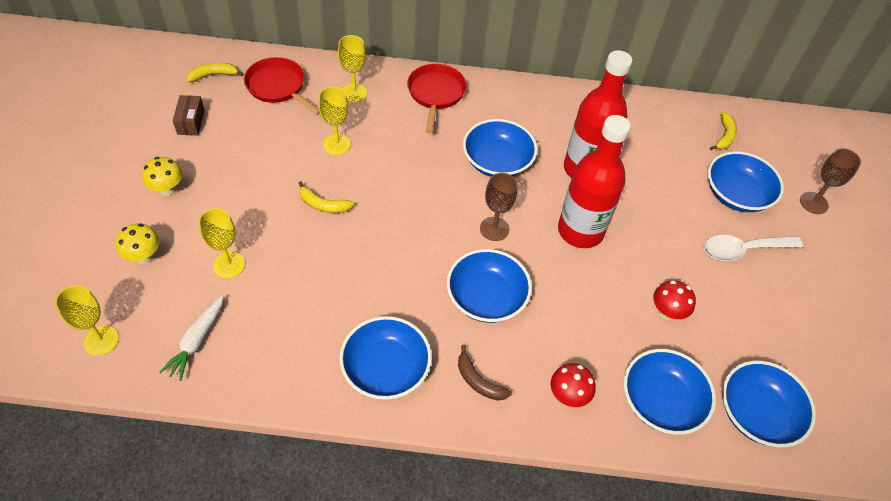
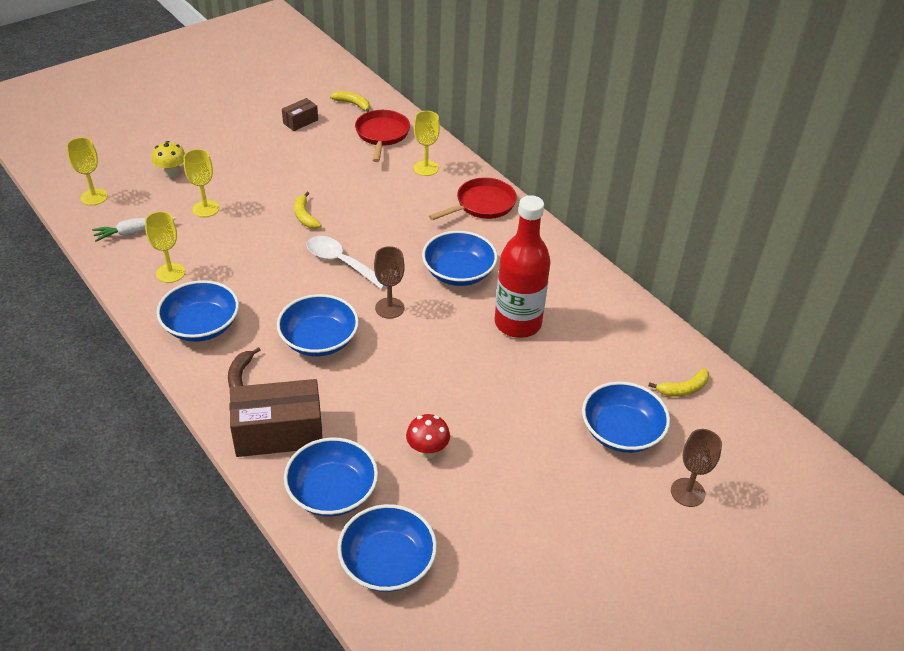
camera: 50 degrees right, 10 degrees down
yellow mushroom [142,157,183,196] -> none
yellow goblet [319,86,351,155] -> yellow goblet moved to [145,211,185,283]
red mushroom [550,363,596,407] -> brown box [230,379,322,457]
red bottle [558,115,631,248] -> none
white spoon [704,235,803,261] -> white spoon moved to [307,236,386,289]

